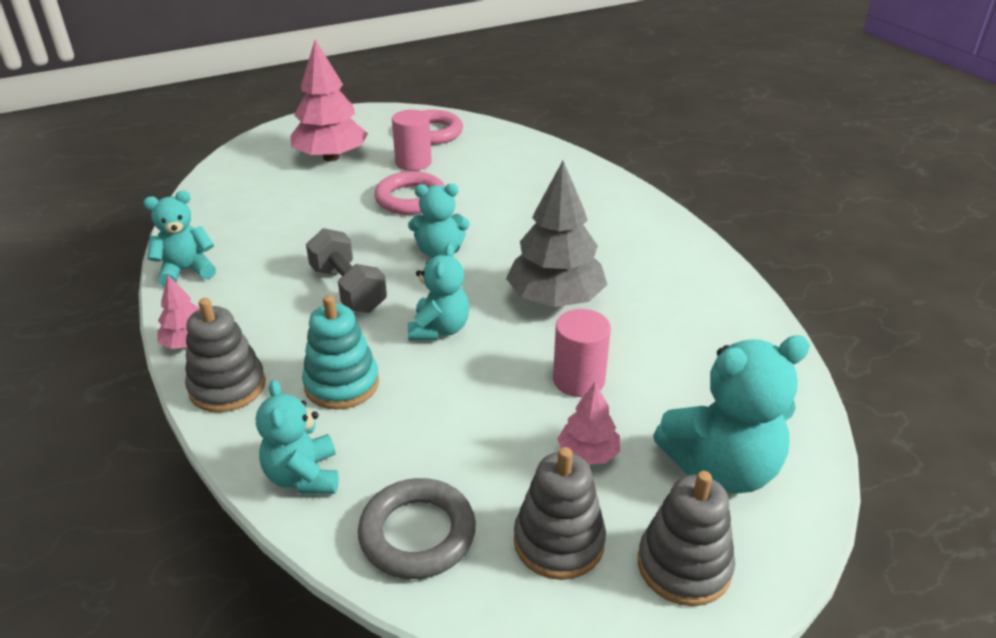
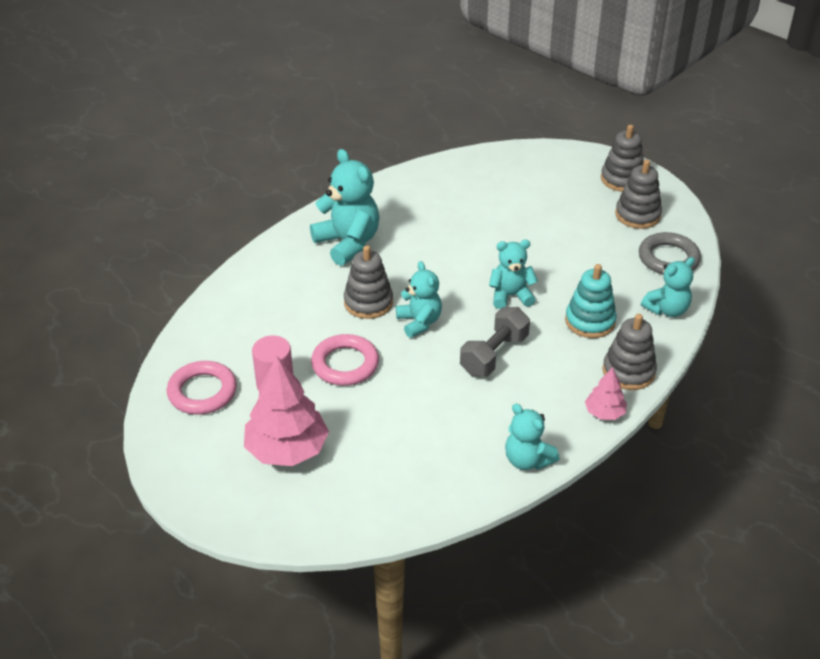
camera: 110 degrees left, 5 degrees up
grey tree [506,161,607,307] -> none
pink cylinder [553,309,611,397] -> none
pink tree [557,381,620,464] -> none
turquoise teddy bear [653,335,810,494] -> turquoise teddy bear moved to [310,149,379,266]
none -> grey stacking toy [344,245,393,319]

